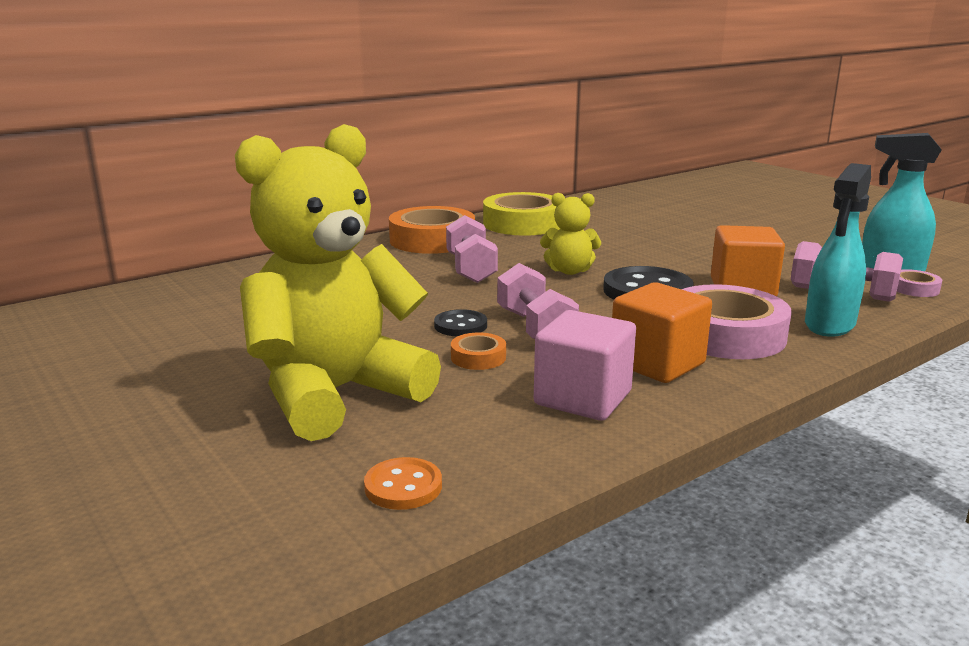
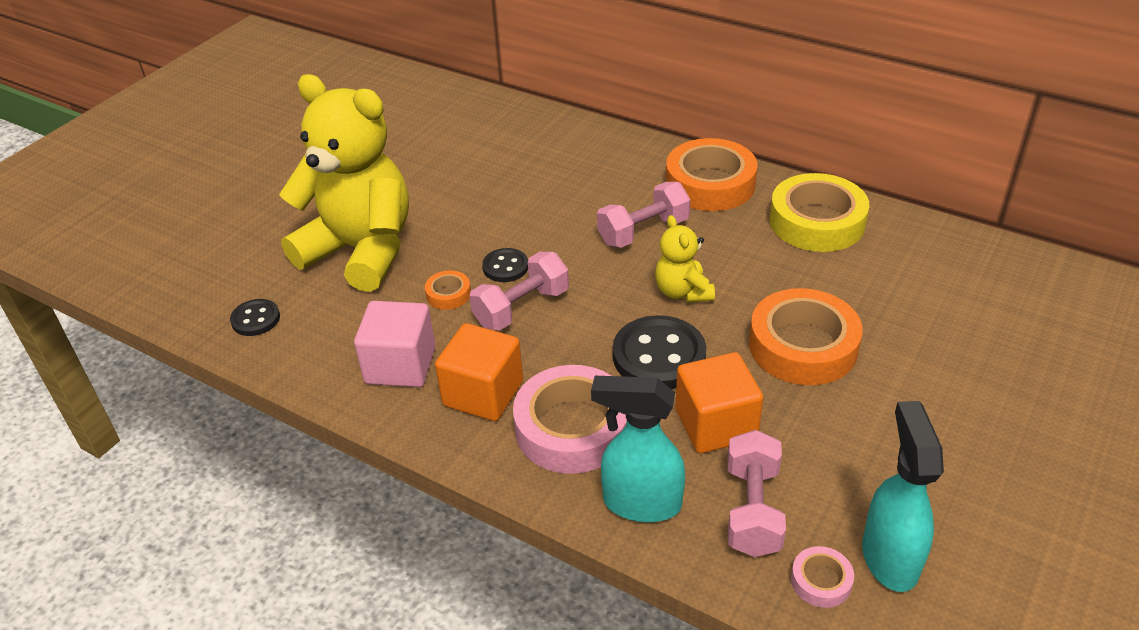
camera: 70 degrees right, 20 degrees up
orange button [364,457,442,510] -> black button [230,299,280,336]
none -> orange tape [749,288,863,385]

